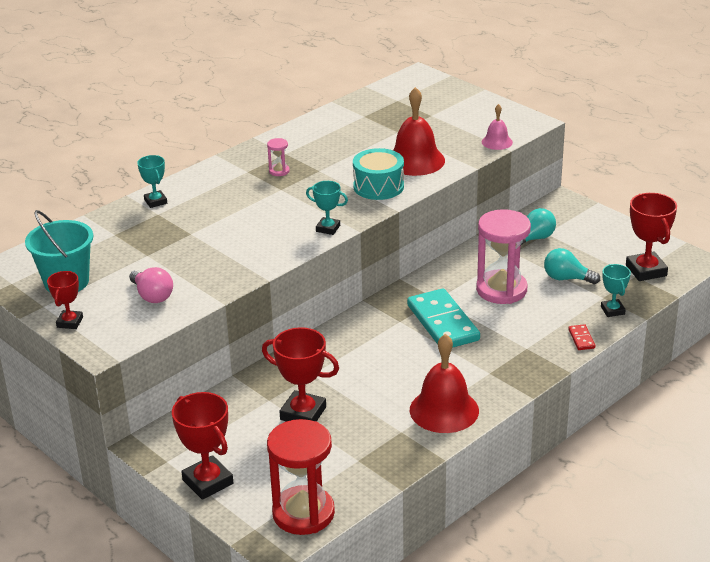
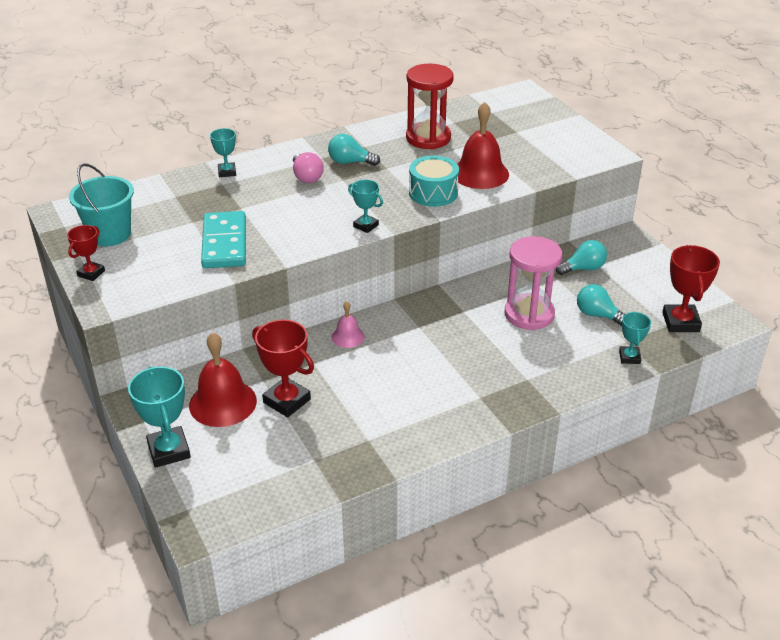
camera: 15 degrees right, 5 degrees up
pink light bulb [129,267,173,303] -> pink light bulb moved to [293,152,324,183]
red trophy [172,392,233,500] -> turquoise trophy [128,366,191,468]
pink hourglass [267,138,290,176] -> turquoise light bulb [328,134,380,166]
red hourglass [267,419,335,535] -> red hourglass moved to [406,64,454,149]
turquoise domino [407,288,480,348] -> turquoise domino moved to [201,211,246,268]
red bell [410,334,479,433] -> red bell moved to [189,333,257,427]
pink bell [482,104,513,150] -> pink bell moved to [331,301,365,348]
red domino [568,324,595,350] -> none

